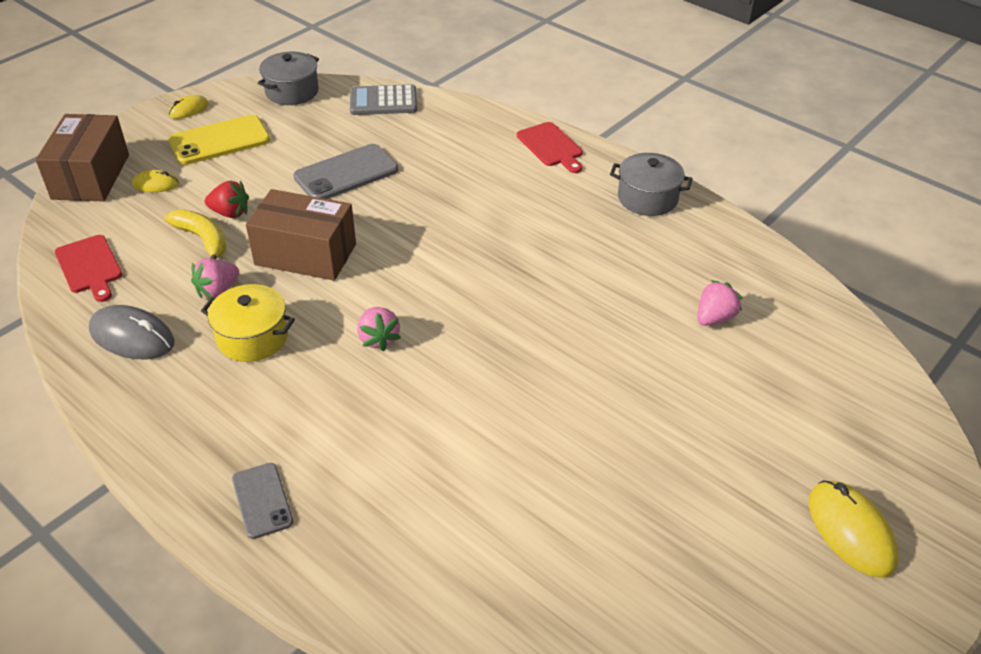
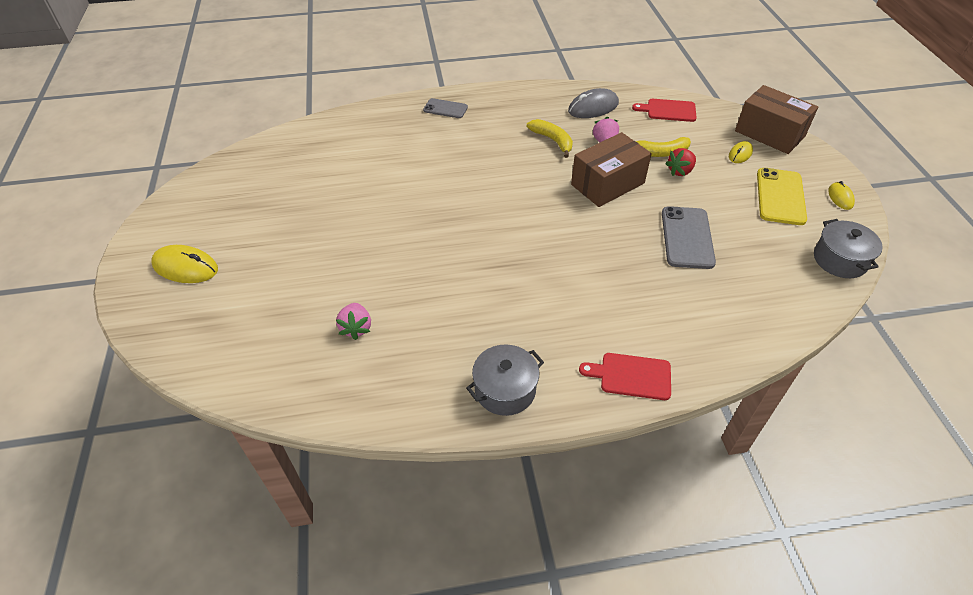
camera: 130 degrees right, 5 degrees up
yellow pot [201,284,295,362] -> yellow banana [527,119,573,158]
grey calculator [350,84,417,115] -> none
pink strawberry [357,307,401,351] -> none

